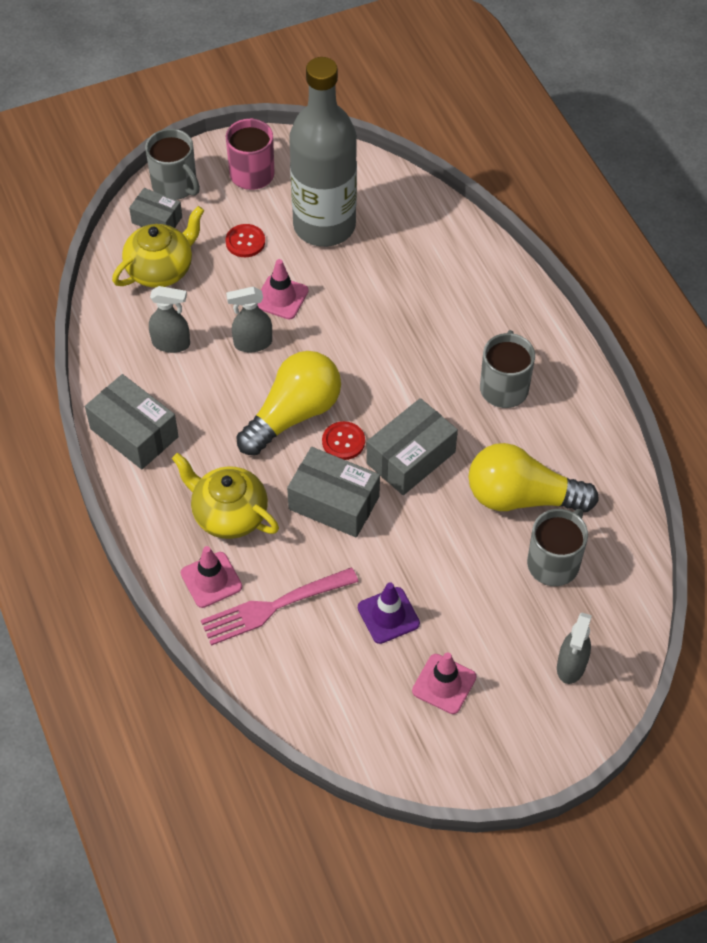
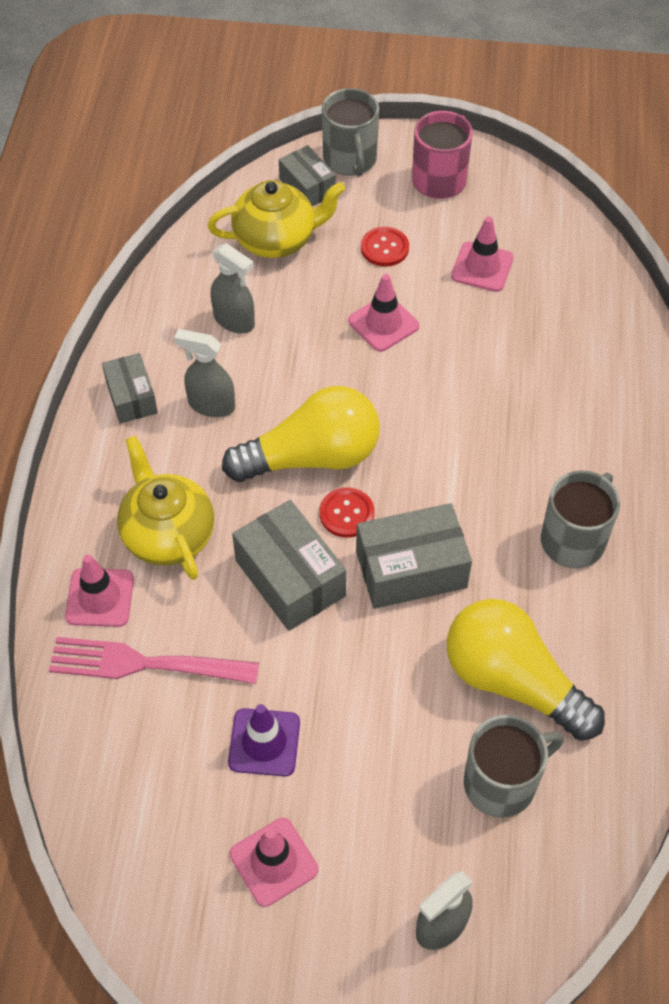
camera: 30 degrees right, 0 degrees up
grey box [85,374,179,469] -> grey box [102,353,158,424], size x0.62
grey spray bottle [226,287,272,352] -> grey spray bottle moved to [174,329,235,417]
grey bottle [289,57,357,247] -> pink traffic cone [451,217,514,292]

